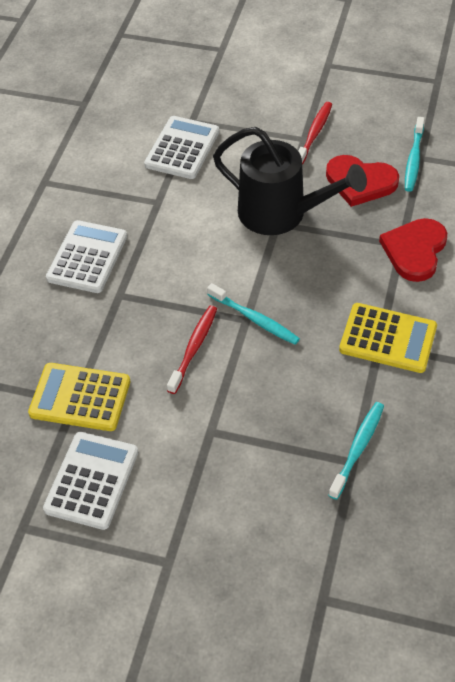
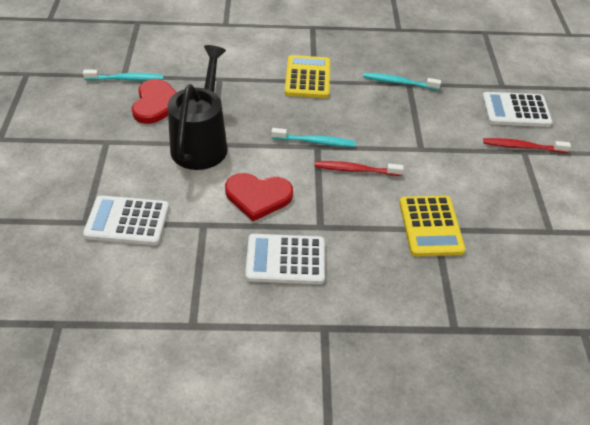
camera: 110 degrees left, 5 degrees down
white calculator [43,432,138,530] -> white calculator moved to [482,92,552,127]
turquoise toothbrush [207,283,300,345] -> turquoise toothbrush turned 75 degrees clockwise [271,128,356,147]
red toothbrush [298,102,332,165] -> red toothbrush moved to [483,138,571,153]
red heart [379,218,447,282] -> red heart moved to [225,173,293,221]

